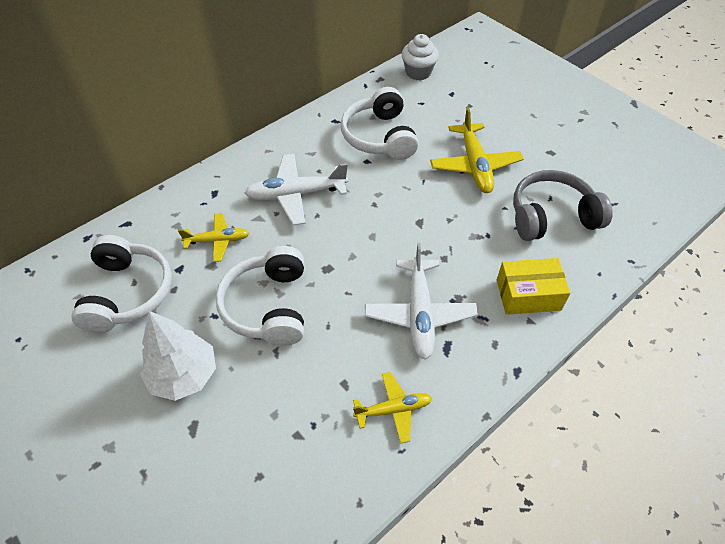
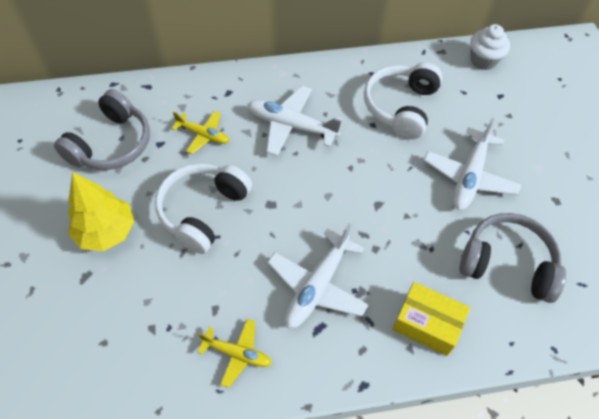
camera: 30 degrees right, 5 degrees up
white headphones [72,235,172,333] -> grey headphones [54,89,150,170]
white tree [140,311,216,401] -> yellow tree [68,172,134,251]
yellow plane [430,107,523,193] -> white plane [424,118,521,210]

